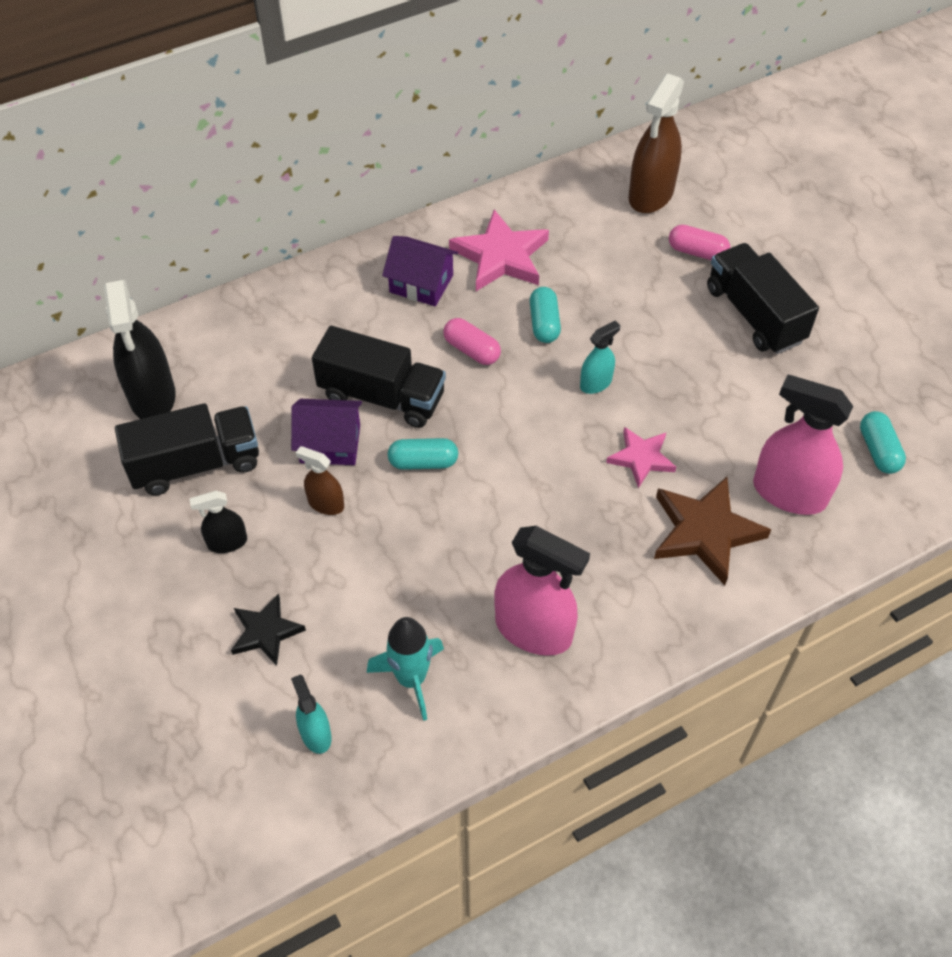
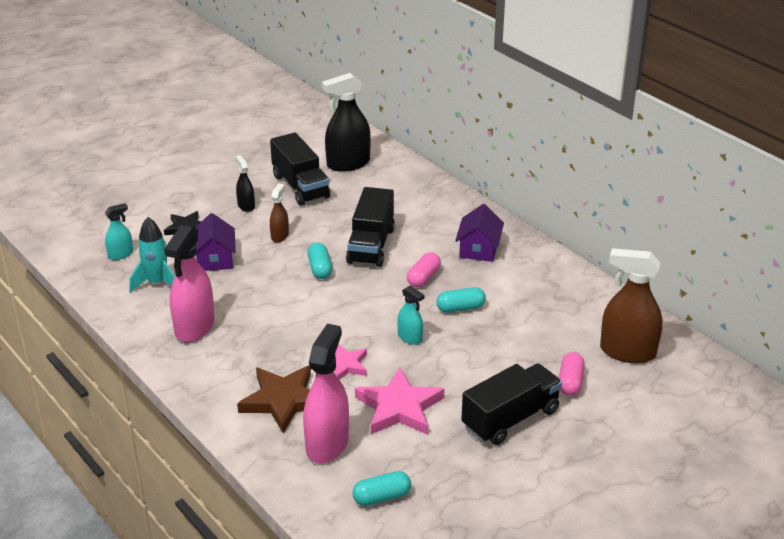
camera: 80 degrees right, 20 degrees down
purple house [291,399,362,465] -> purple house moved to [195,213,236,271]
pink star [449,210,549,291] -> pink star moved to [355,367,444,435]

